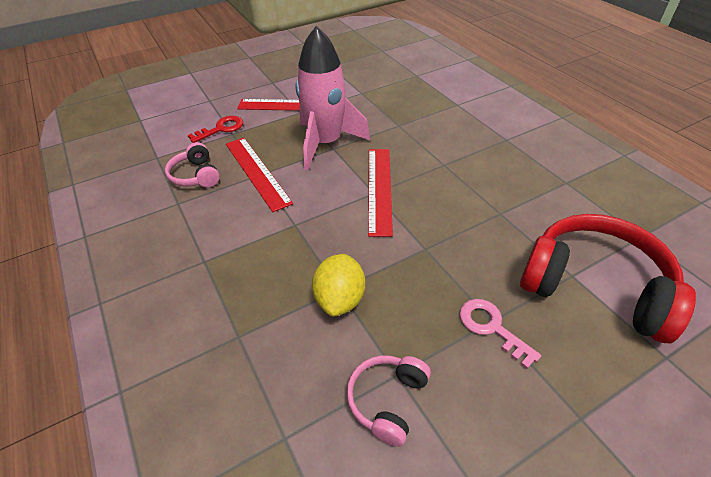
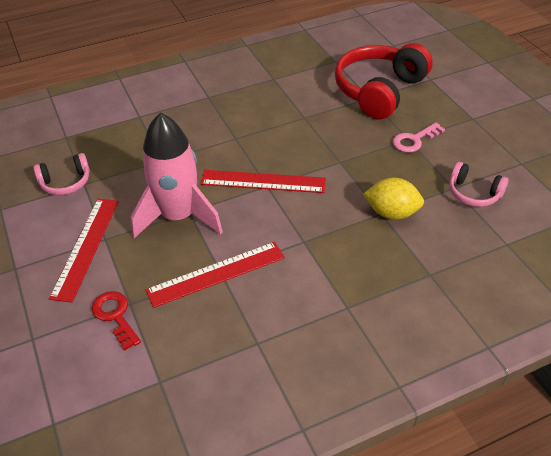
camera: 85 degrees left, 0 degrees up
pink headphones [165,142,220,187] -> pink headphones moved to [33,153,90,195]

